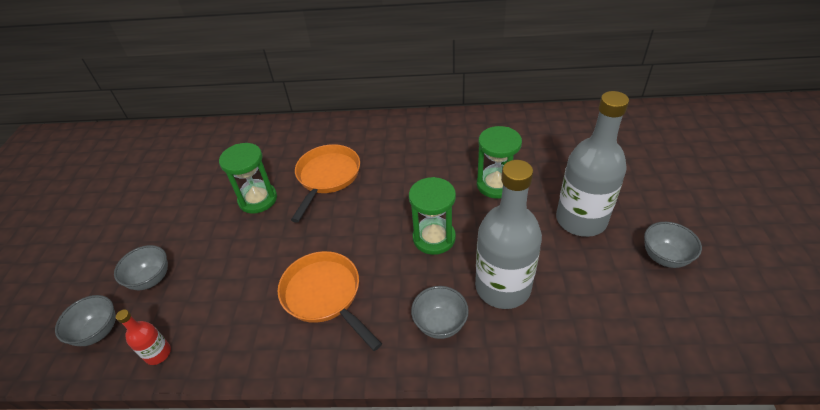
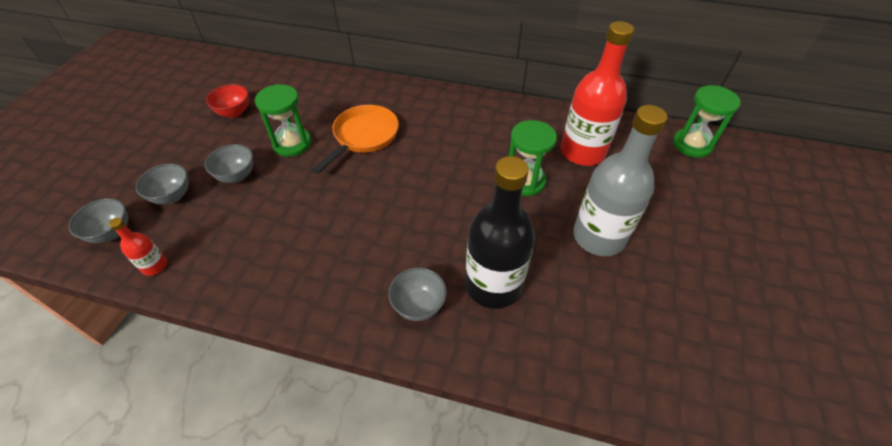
camera: 10 degrees right, 5 degrees up
orange pan [278,251,382,351] -> none
green hourglass [409,177,456,255] -> green hourglass moved to [673,85,741,158]
grey bottle [475,160,542,309] -> black bottle [465,156,535,309]
grey bowl [644,222,702,268] -> grey bowl moved to [205,144,253,183]
none -> red bowl [206,84,249,118]
none -> red bottle [561,21,634,166]

